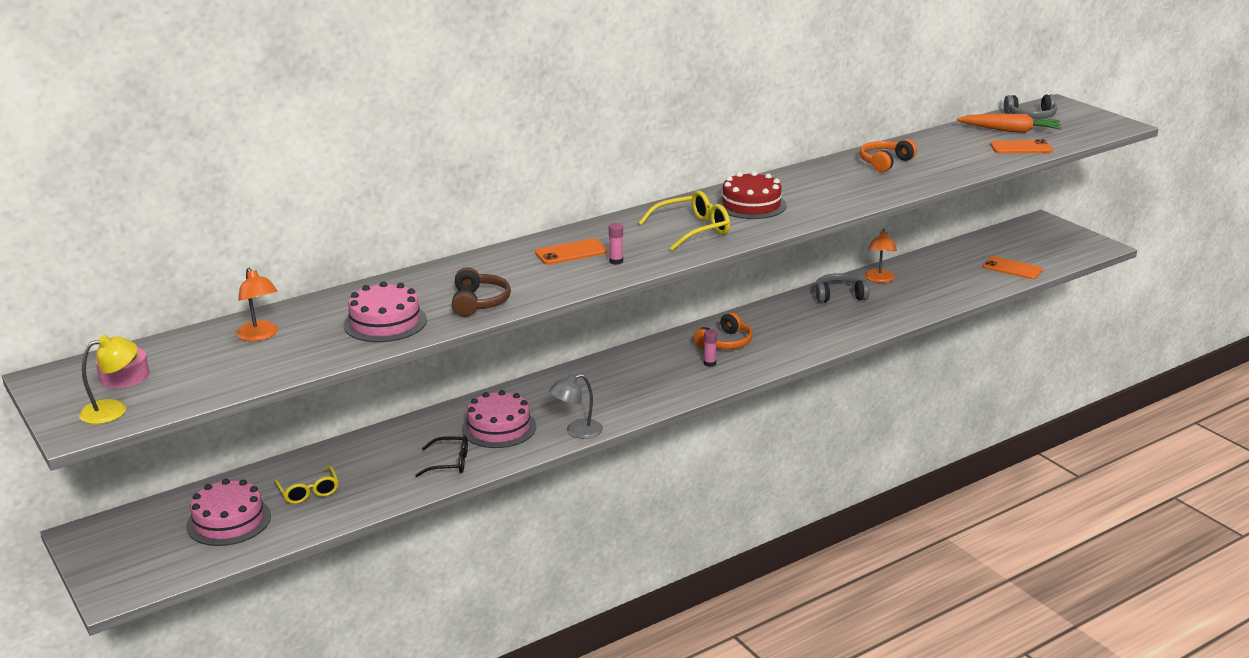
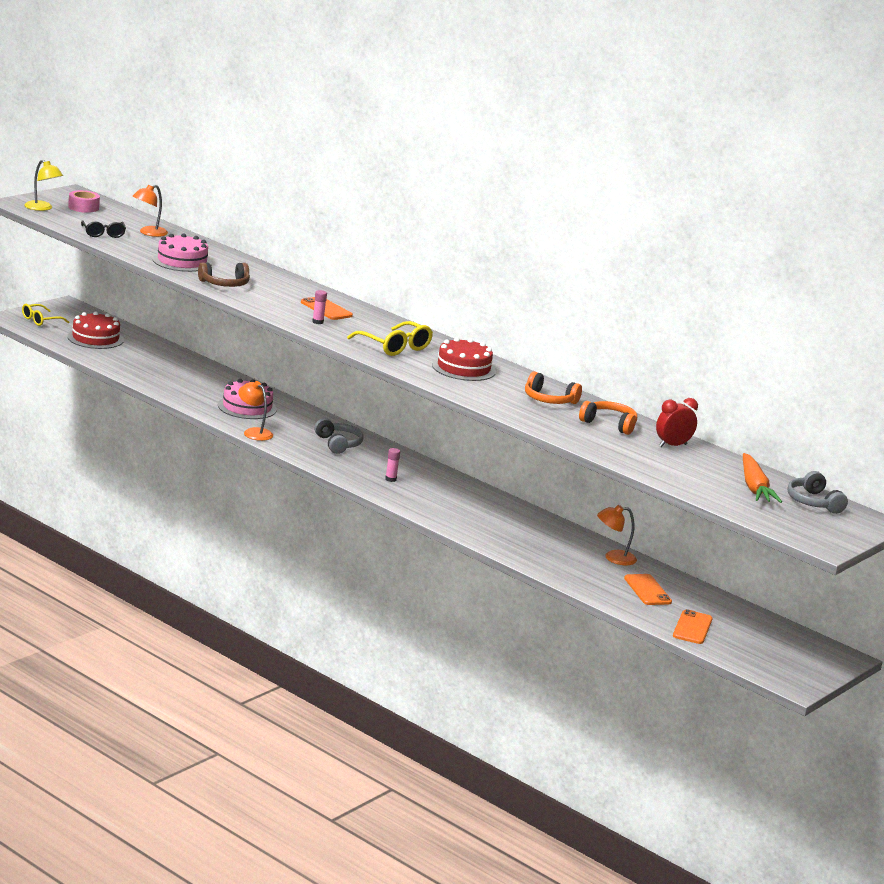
camera: 70 degrees right, 5 degrees down
pink cake [186,479,271,546] -> red cake [67,311,124,349]
yellow glasses [275,466,339,504] -> yellow glasses moved to [22,304,69,326]
black glasses [415,435,468,477] -> black glasses moved to [81,220,126,238]
grey lamp [549,374,603,439] -> orange lamp [238,381,273,441]
orange headphones [694,312,753,349] -> orange headphones moved to [525,371,582,404]
grey headphones [815,273,870,303] -> grey headphones moved to [314,418,363,454]
orange phone [990,139,1053,154] -> orange phone moved to [624,574,672,605]
none -> red clock [656,398,698,447]

